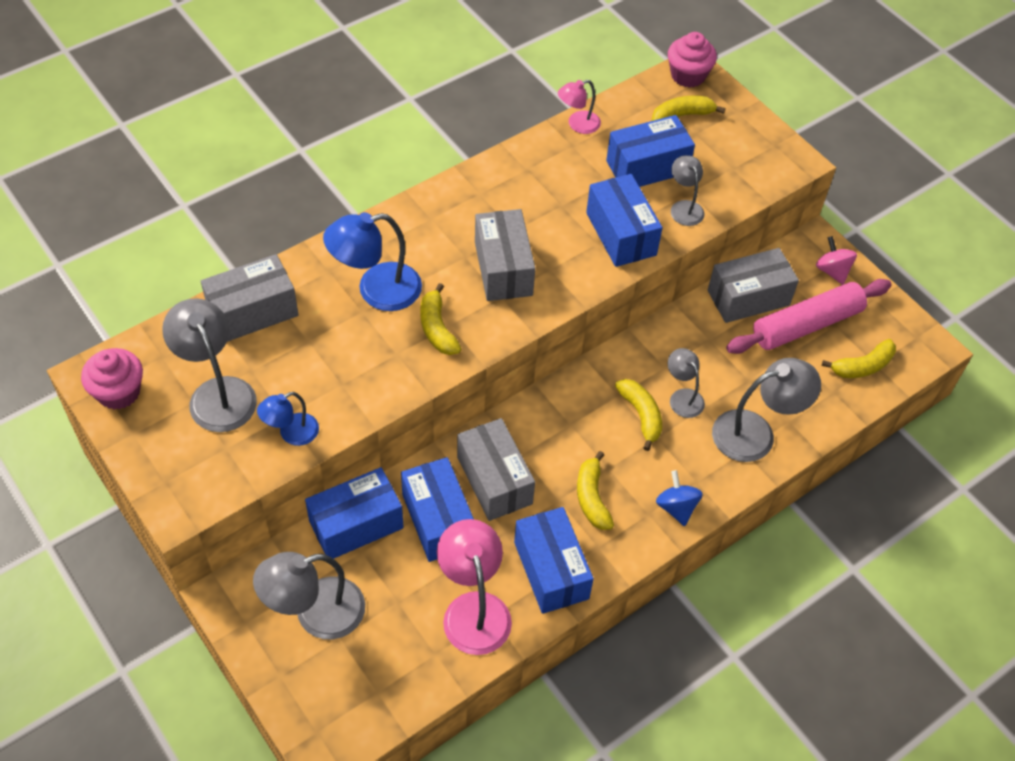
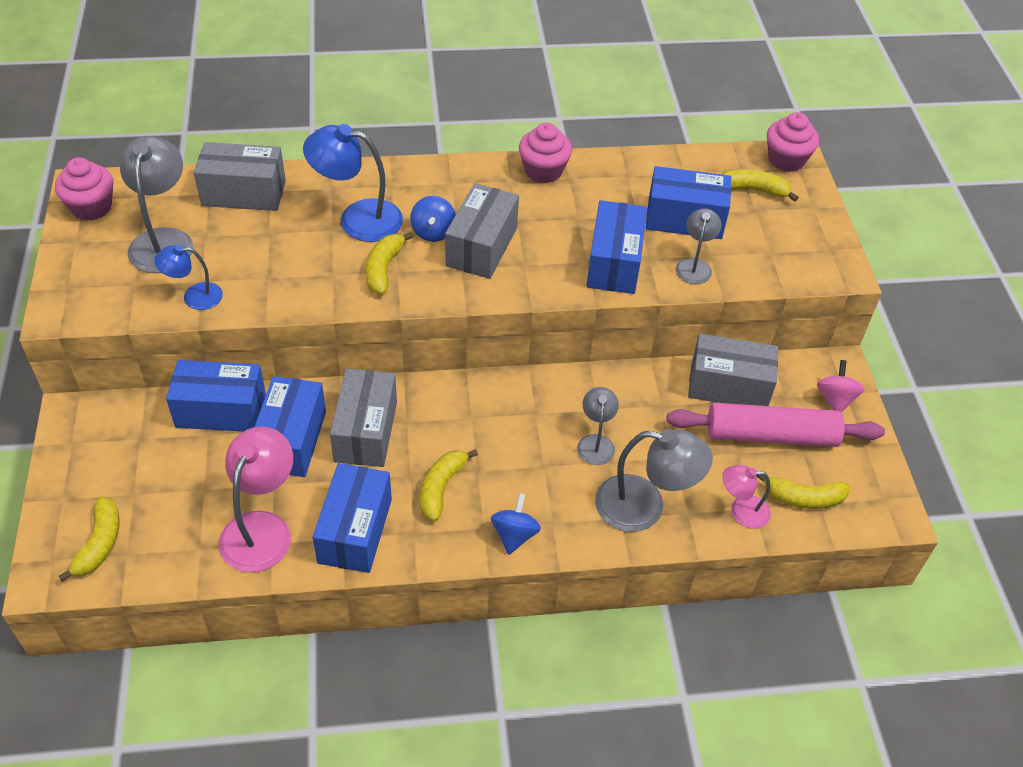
camera: 30 degrees right, 5 degrees down
grey lamp [253,552,365,639] -> none
pink lamp [558,80,601,134] -> pink lamp moved to [722,465,771,529]
yellow banana [615,379,662,451] -> yellow banana moved to [58,497,120,582]
none -> blue spinning top [410,196,456,242]
none -> pink cupcake [519,123,572,183]

